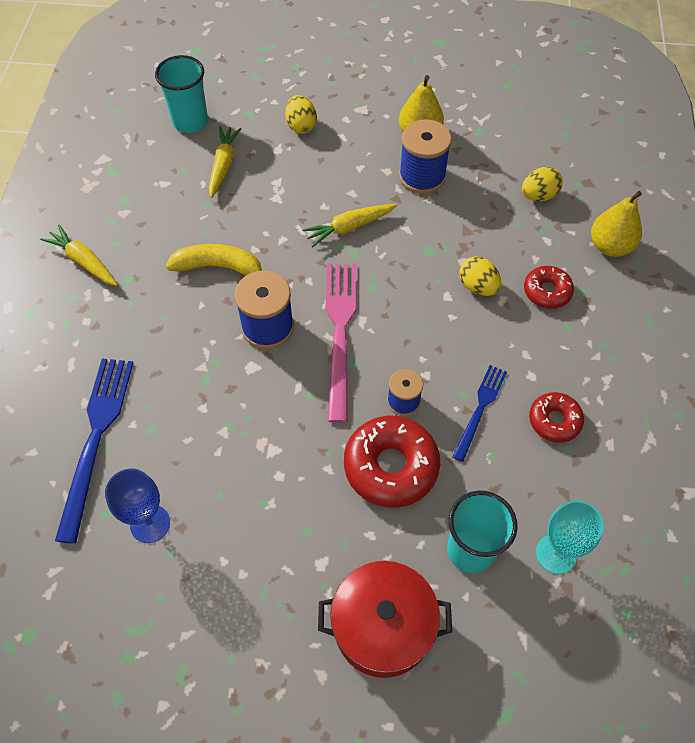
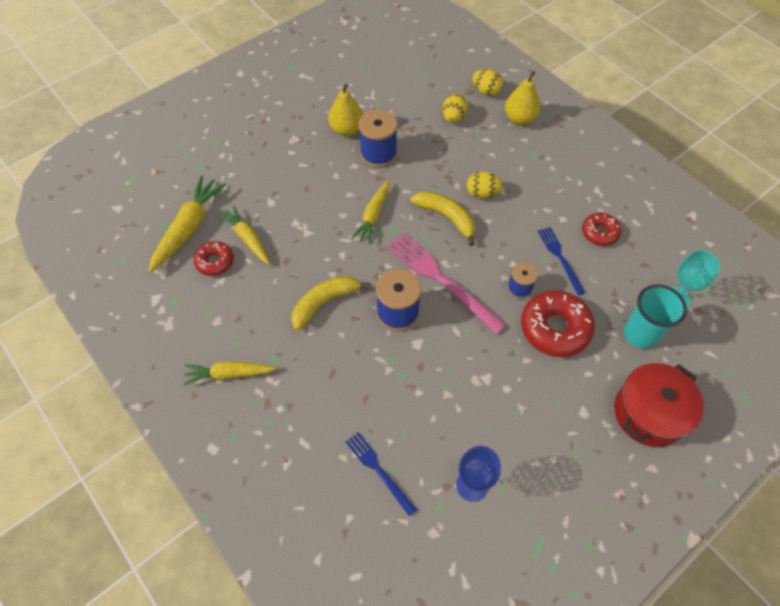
camera: 45 degrees left, 0 degrees up
blue fork [55,359,133,544] -> blue fork [345,432,417,517], size x0.58
turquoise cup [155,55,208,133] -> yellow carrot [148,175,226,273]
yellow egg [285,95,317,134] -> yellow egg moved to [472,69,503,96]
red donut [524,266,574,309] -> red donut moved to [194,241,234,276]
none -> yellow banana [410,191,475,246]

